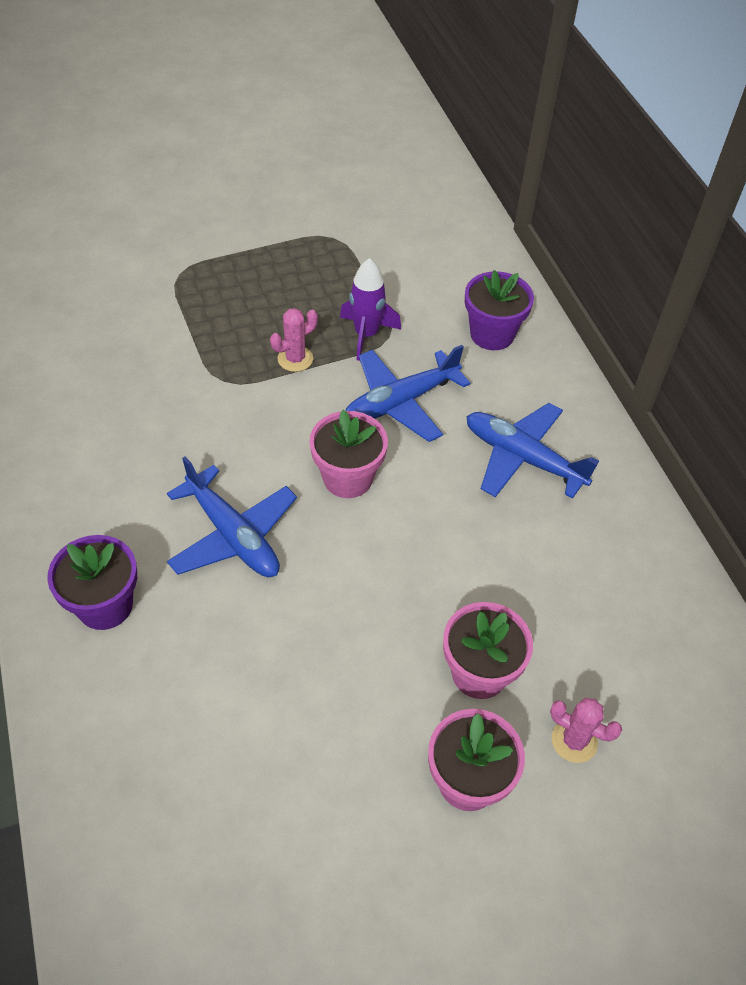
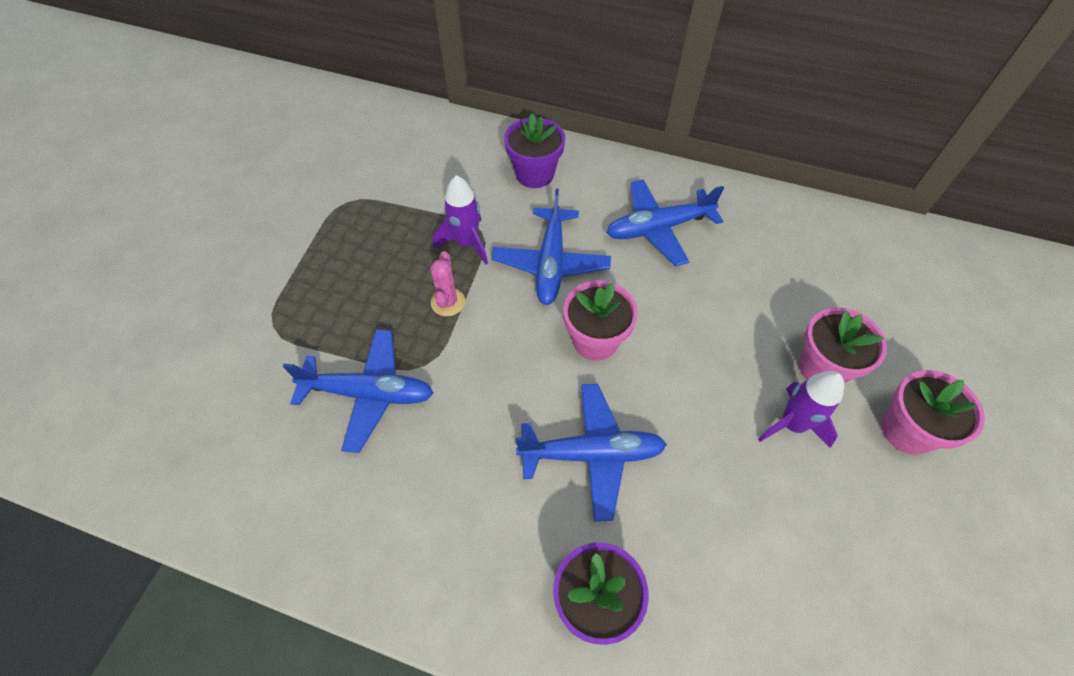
camera: 50 degrees left, 5 degrees up
pink cactus [550,698,622,763] -> none
none -> blue plane [282,329,433,453]
none -> purple rocket [758,371,844,448]

